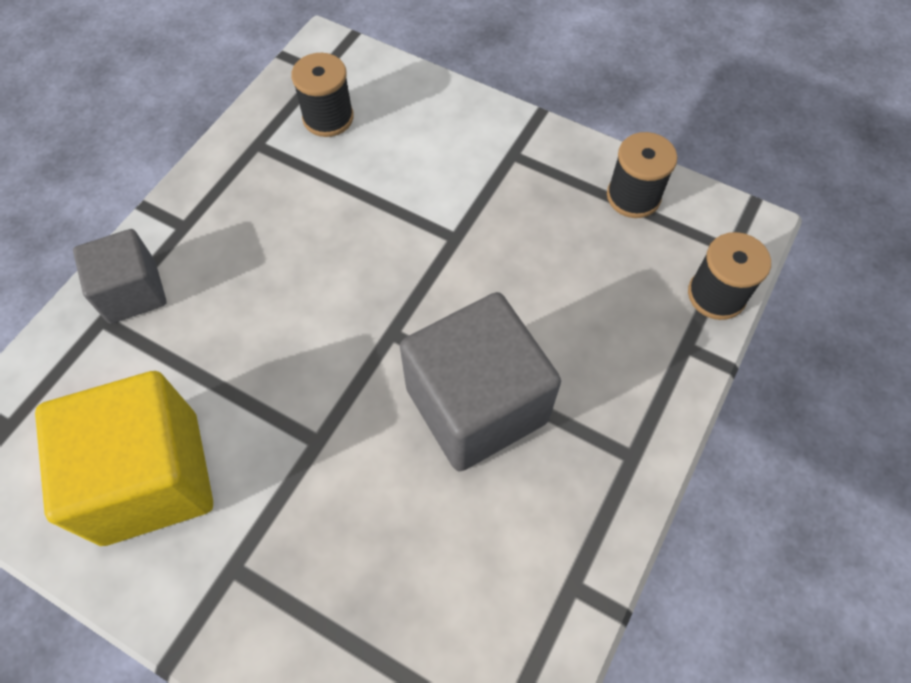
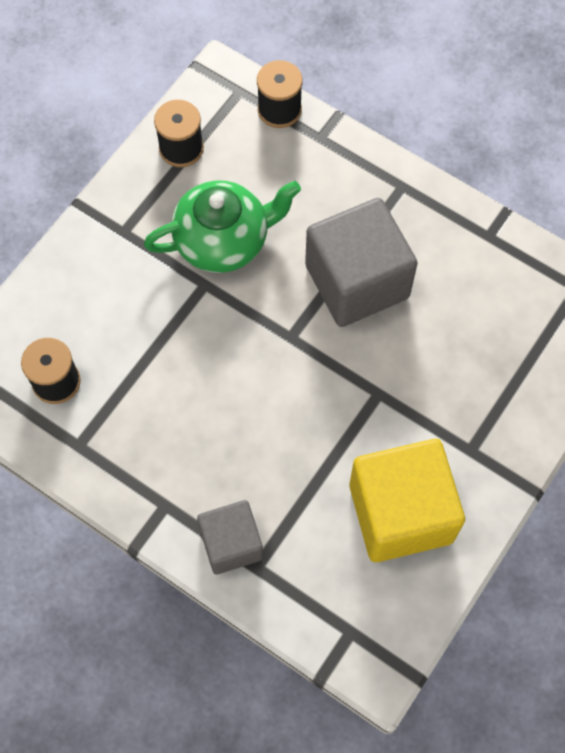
camera: 85 degrees left, 5 degrees up
none -> green teapot [144,180,301,273]

